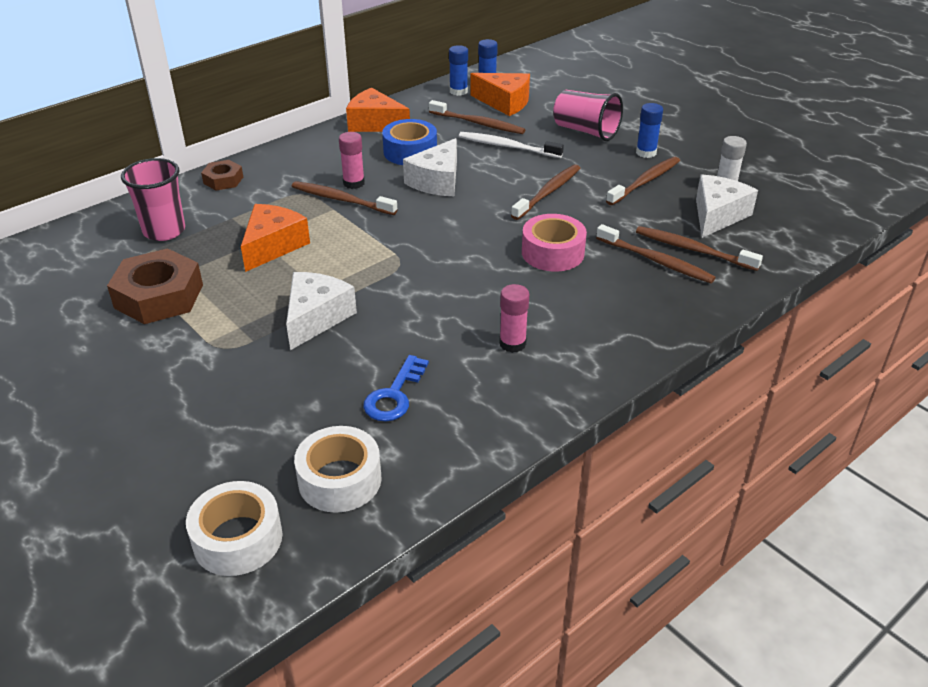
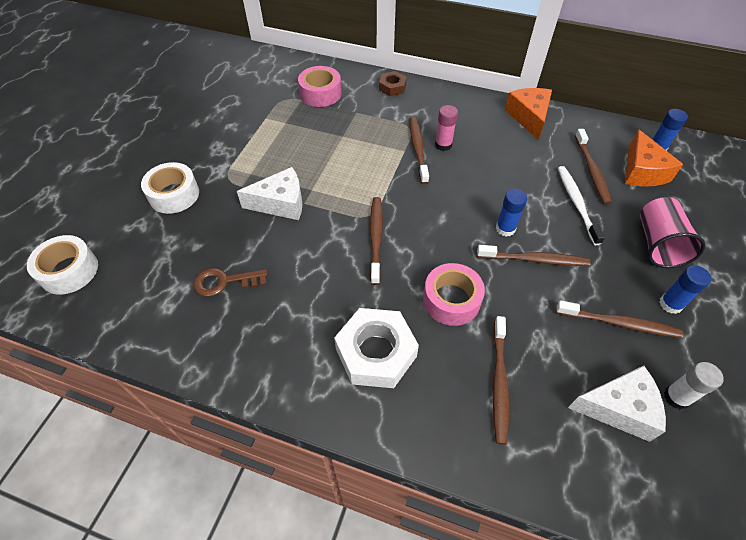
camera: 60 degrees right, 15 degrees up
brown nut [107,248,203,324] -> none
pink cup [121,158,185,241] -> pink tape [298,66,342,107]
orange cheese [241,204,310,272] -> none
white tape [294,426,381,513] -> white tape moved to [141,162,199,214]
blue key [363,355,429,422] -> brown key [194,268,267,297]
blue tape [382,119,437,165] -> none
white cheese [403,138,457,196] -> none
blue glue stick [449,45,468,96] -> blue glue stick moved to [496,189,527,237]
pink glue stick [499,284,529,353] -> none
brown toothbrush [636,226,763,271] -> brown toothbrush moved to [370,197,383,285]
none -> white nut [334,308,419,388]

